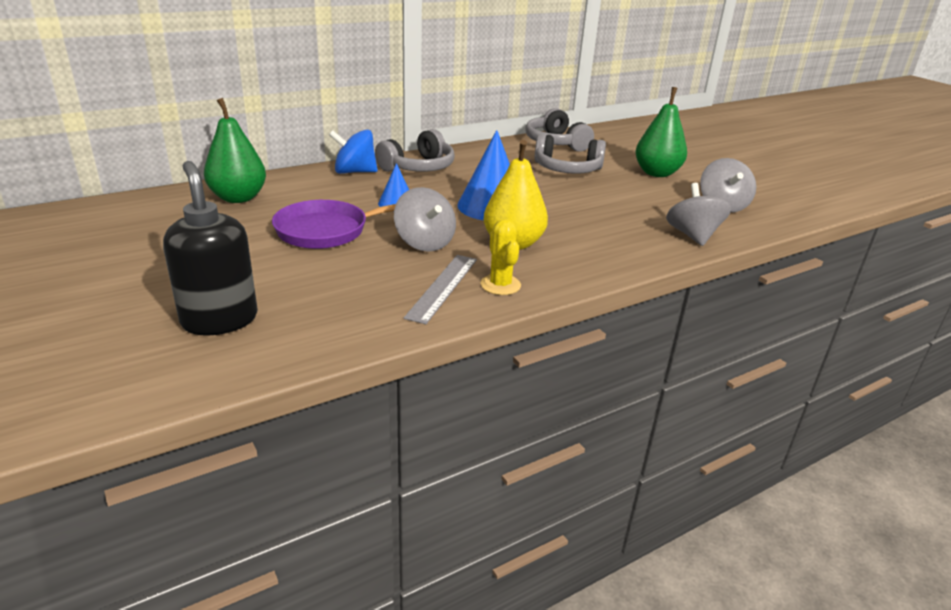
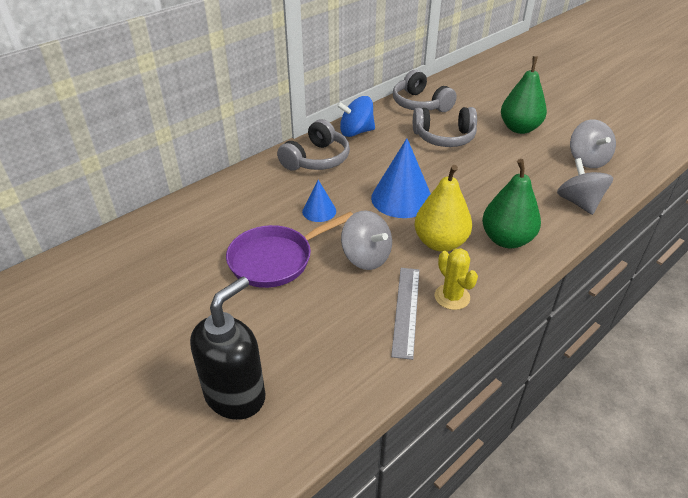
camera: 10 degrees left, 10 degrees up
black soap dispenser [163,161,258,336] -> black soap dispenser turned 75 degrees clockwise [190,276,265,420]
green pear [204,98,266,203] -> green pear moved to [482,159,541,248]
blue spinning top [329,130,378,174] -> blue spinning top moved to [337,96,375,137]

